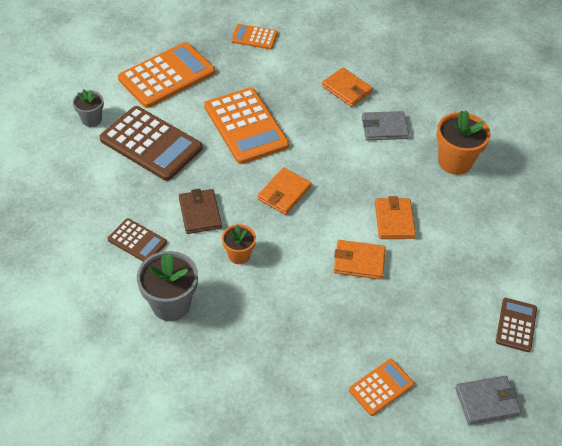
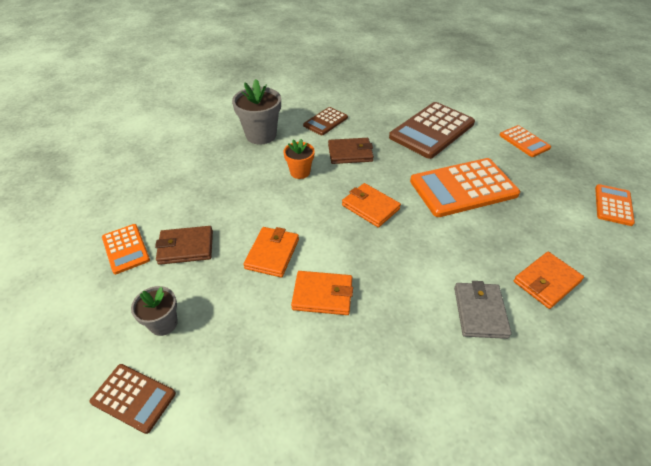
camera: 100 degrees right, 5 degrees down
grey flower pot [73,89,104,127] -> grey flower pot moved to [131,286,178,336]
orange calculator [118,42,215,108] -> orange calculator [499,125,551,157], size x0.52
orange flower pot [437,110,490,175] -> none
grey wallet [455,376,521,425] -> none
none -> brown wallet [155,226,213,265]

